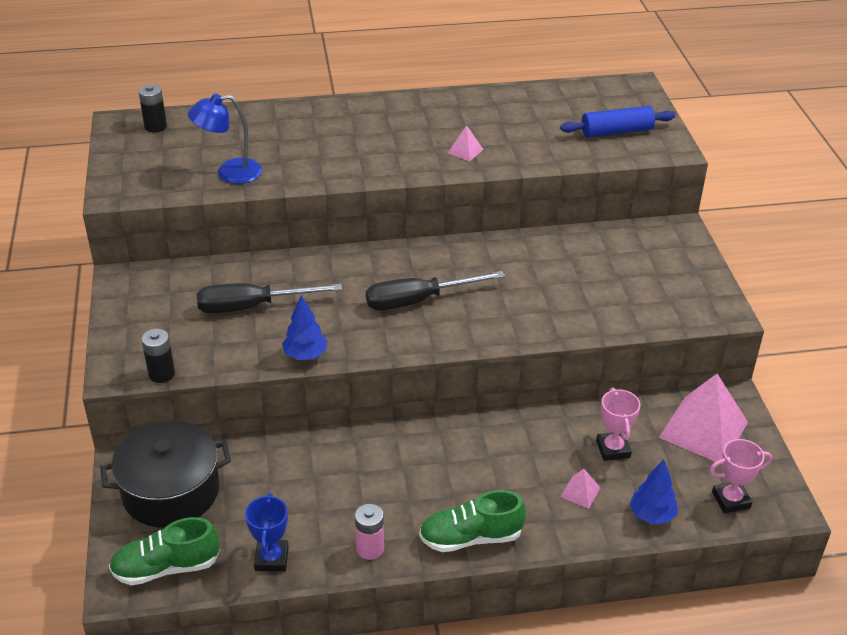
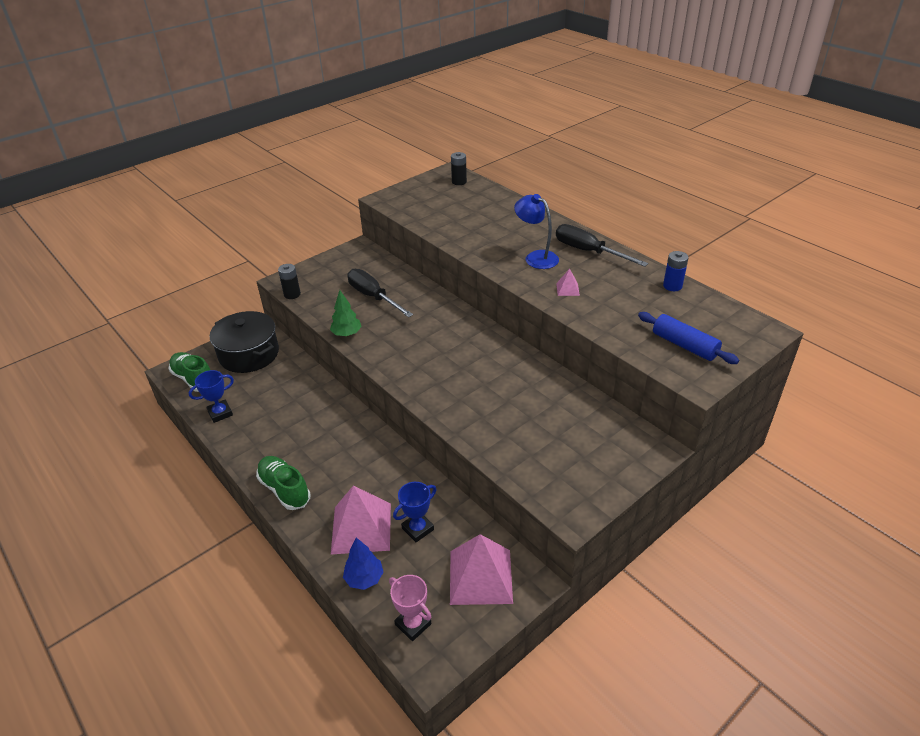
camera: 60 degrees right, 0 degrees up
blue lamp [188,94,262,184] -> blue lamp moved to [514,194,559,269]
blue tree [282,295,328,360] -> green tree [330,290,362,337]
pink battery [355,504,384,560] -> none
black screwdriver [366,271,505,310] -> black screwdriver moved to [556,224,648,267]
pink pyramid [560,469,600,509] -> pink pyramid [331,485,391,554], size x2.32
pink trophy [596,388,640,461] -> blue trophy [393,482,436,542]
none -> blue battery [663,251,689,291]

